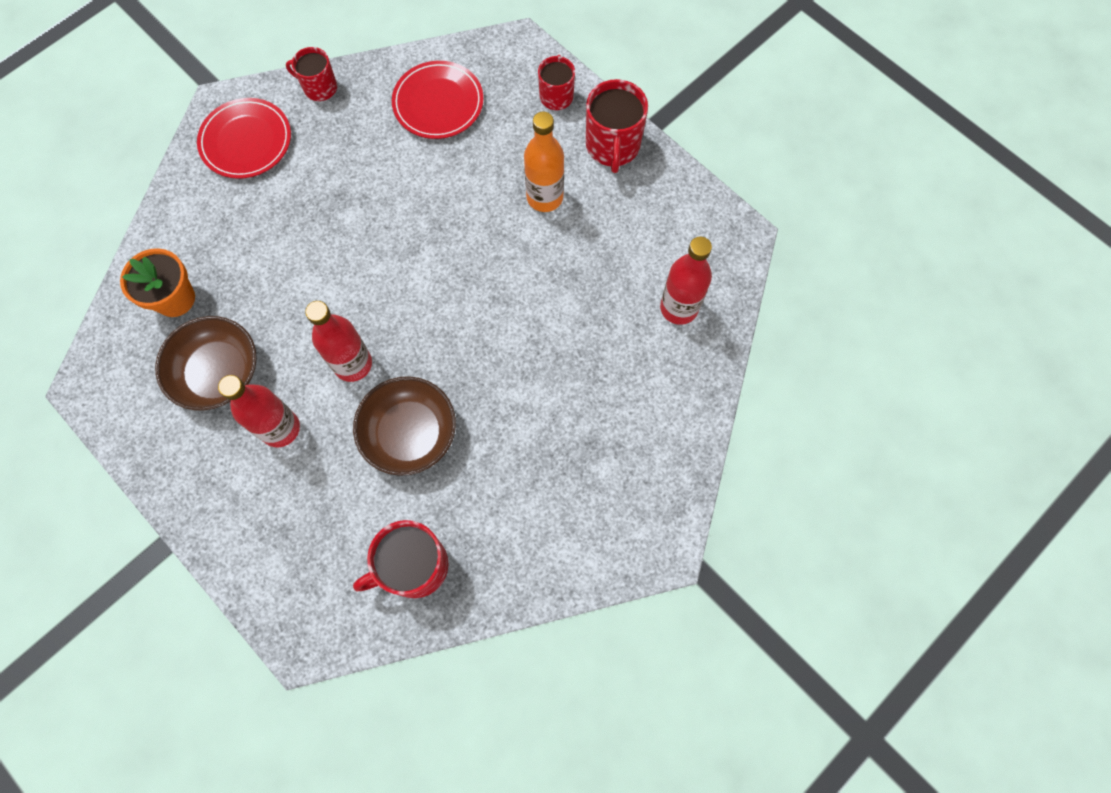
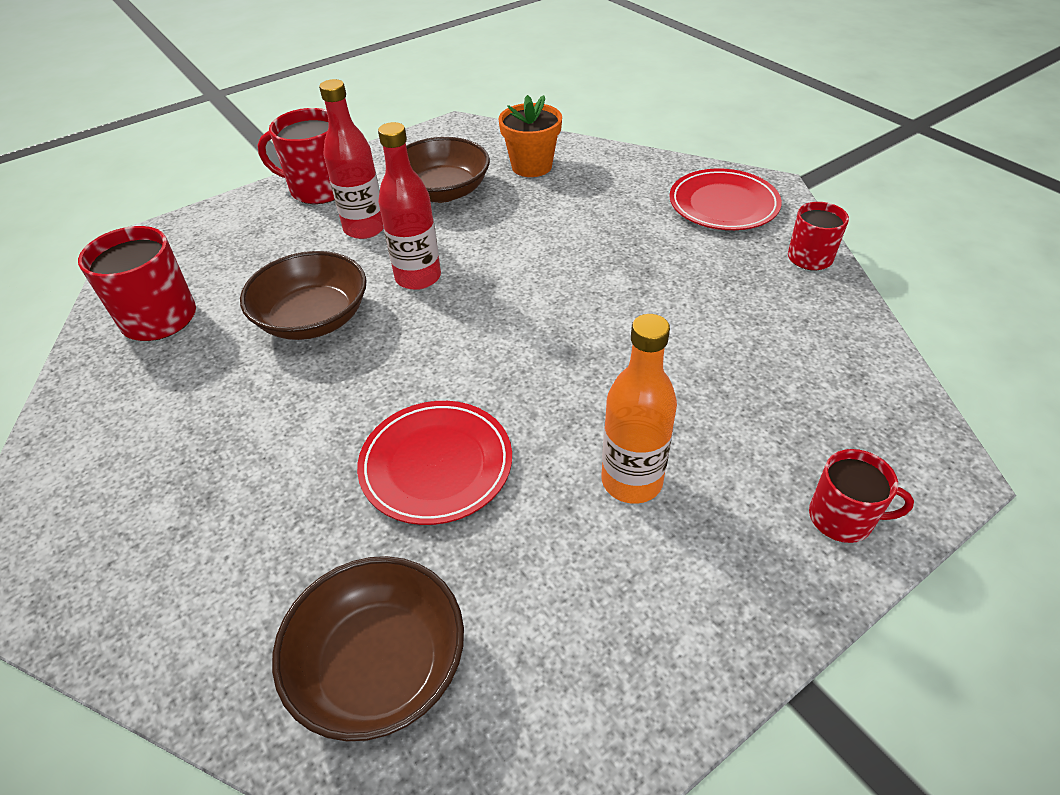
camera: 100 degrees right, 25 degrees down
red plate [392,61,484,139] -> red plate moved to [357,401,512,525]
red mug [586,79,648,173] -> red mug moved to [258,108,335,204]
red bottle [660,237,712,325] -> brown bowl [272,556,464,742]

